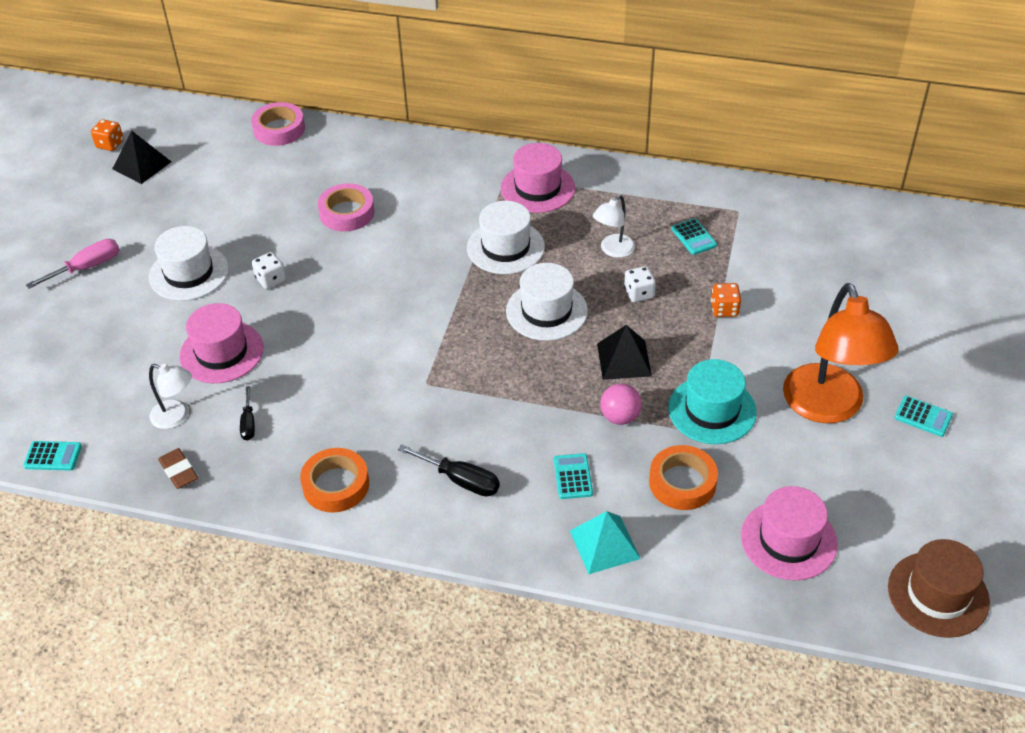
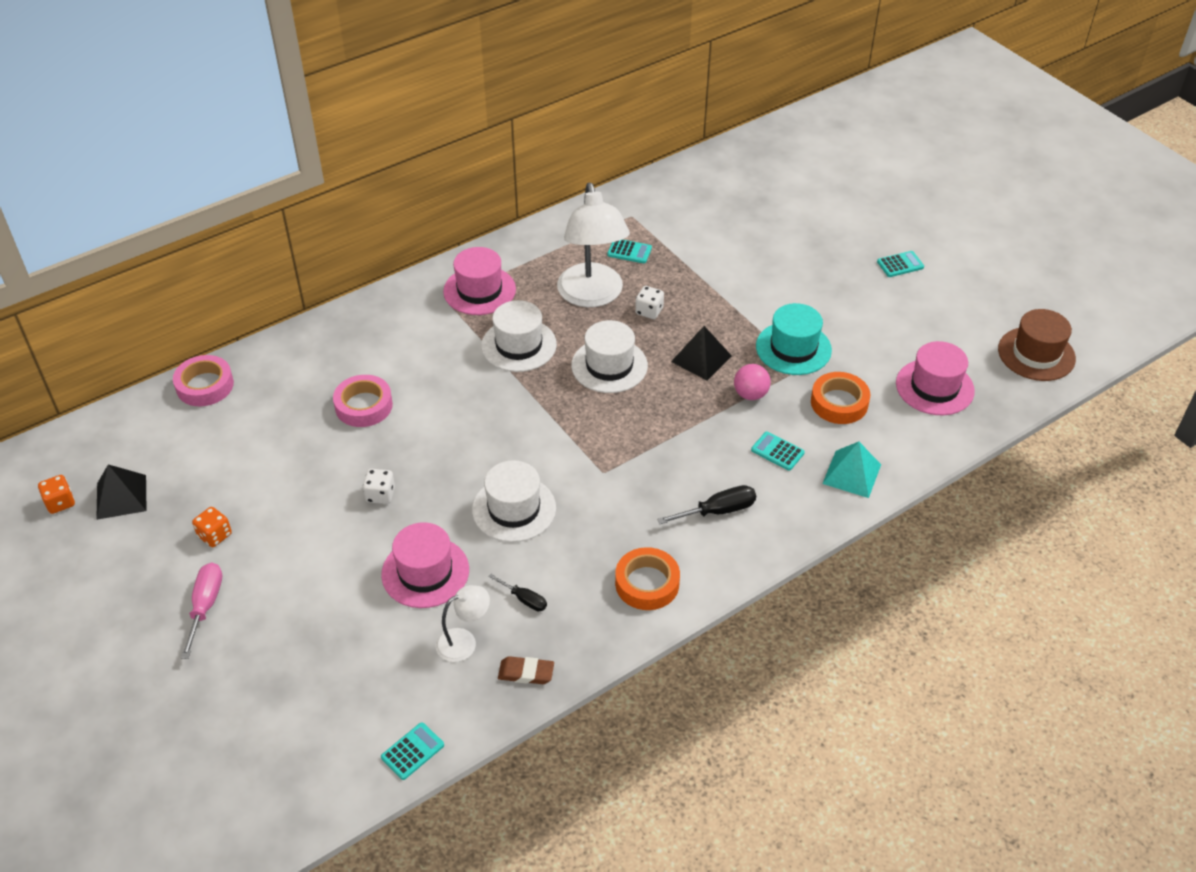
camera: 50 degrees left, 0 degrees up
white hat [149,226,229,301] -> white hat moved to [472,460,556,542]
white lamp [593,195,635,258] -> white lamp [557,183,630,307], size x2.06
orange dice [711,283,741,317] -> orange dice moved to [192,507,232,547]
orange lamp [783,283,899,423] -> none

